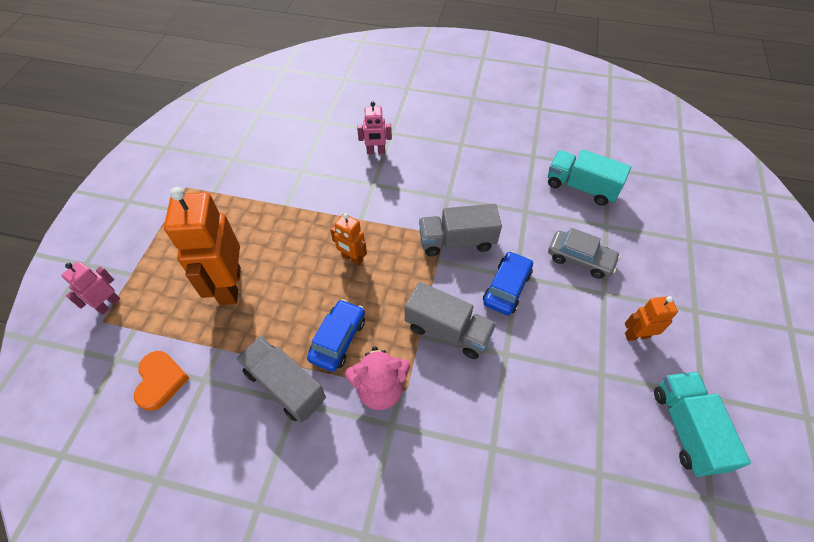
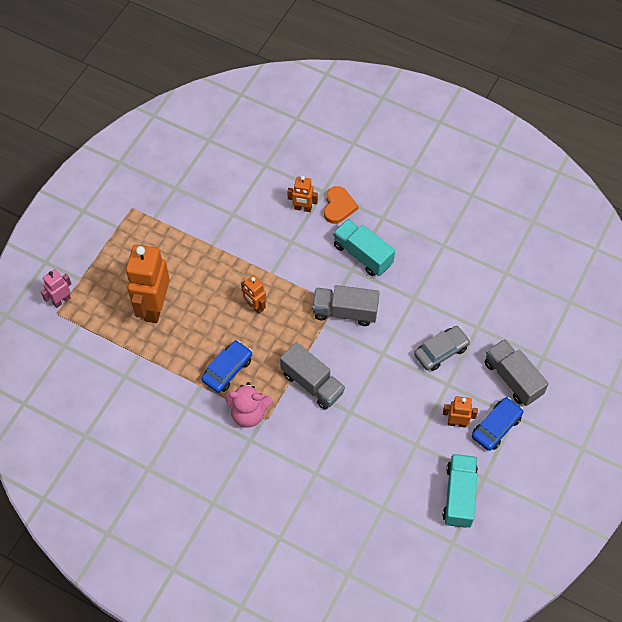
camera: 15 degrees right, 5 degrees up
orange heart [134,351,189,411] -> orange heart moved to [324,186,358,224]
grey truck [236,336,326,423] -> grey truck moved to [485,339,549,406]
pink robot [357,102,392,154] -> orange robot [287,176,318,212]
blue car [483,251,533,315] -> blue car moved to [472,397,523,451]
turquoise truck [548,149,631,206] -> turquoise truck moved to [333,219,395,276]
grey car [548,228,620,279] -> grey car turned 75 degrees counterclockwise [414,326,470,371]

